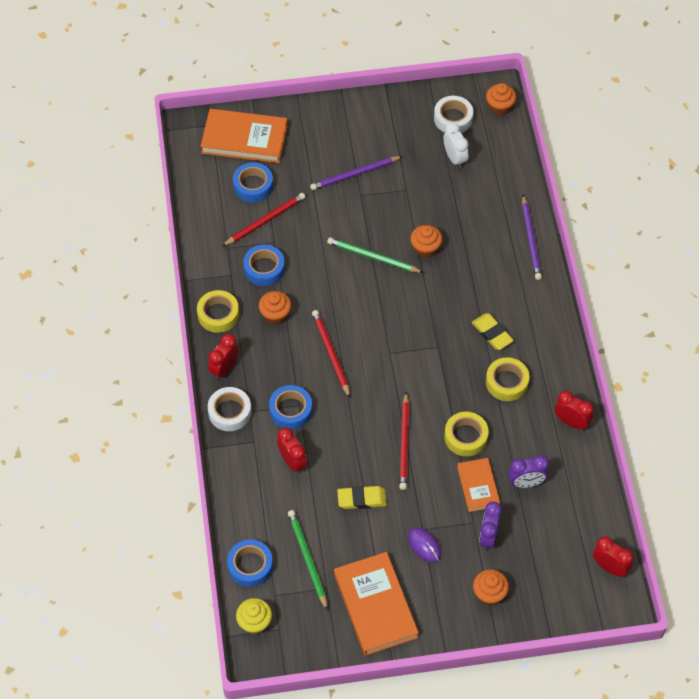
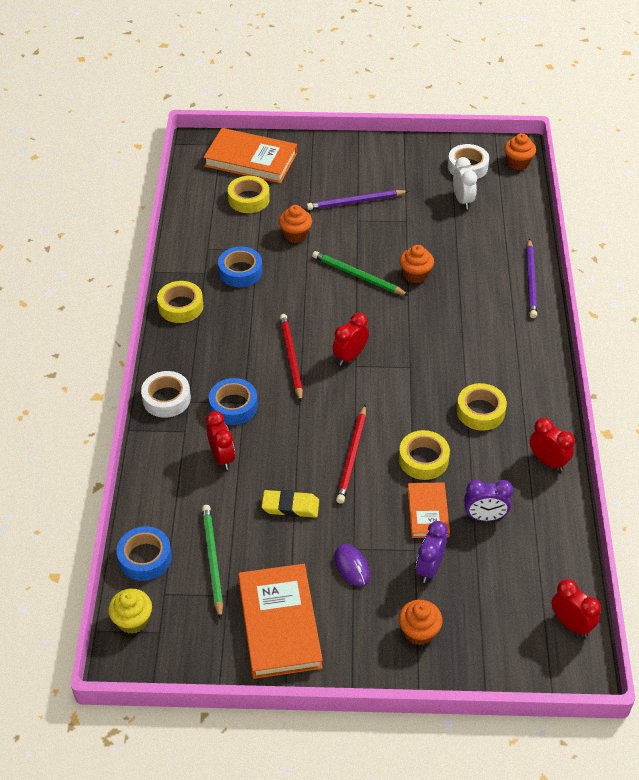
camera: 10 degrees right, 10 degrees down
red clock [208,334,239,380] -> red clock moved to [333,313,369,365]
red pencil [222,193,305,246] -> none
blue tape [233,162,273,202] -> yellow tape [228,176,270,213]
orange cupcake [259,291,291,325] -> orange cupcake moved to [279,205,312,243]
yellow eraser [472,313,514,350] -> none

